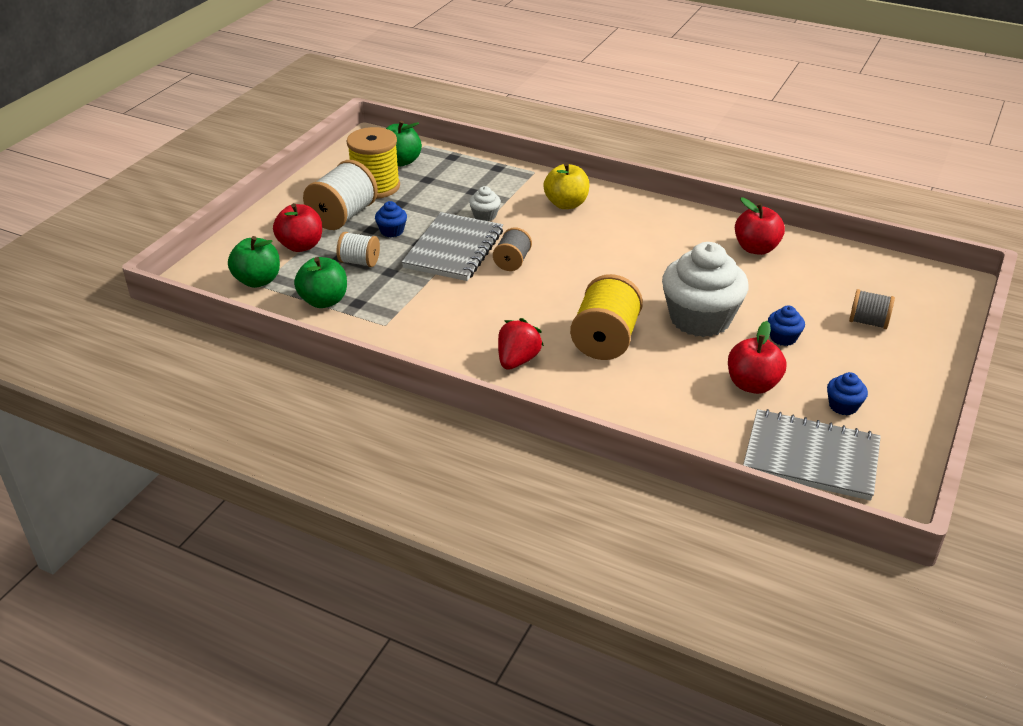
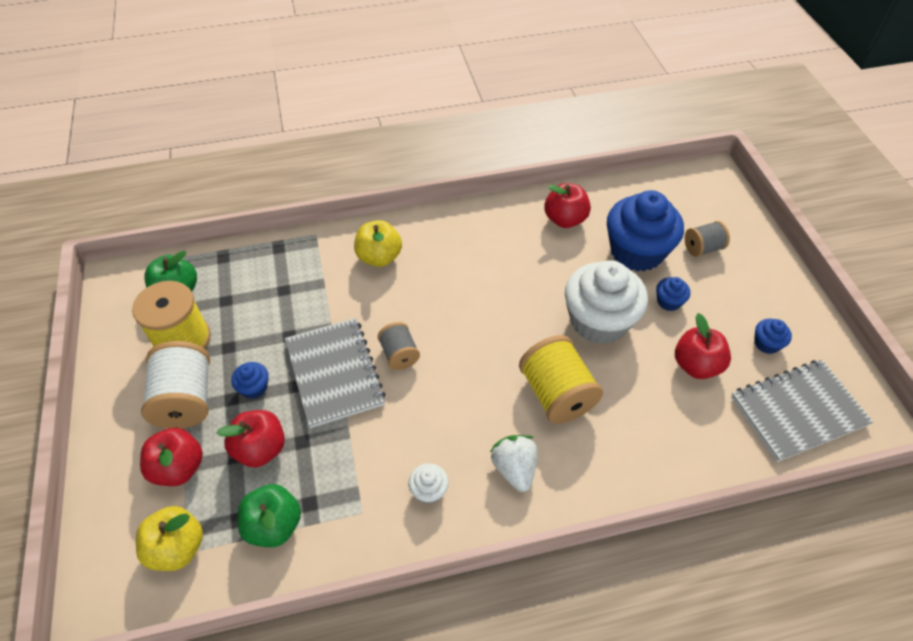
camera: 40 degrees left, 15 degrees up
green apple [228,236,280,288] -> yellow apple [136,506,203,571]
white spool [337,232,380,267] -> red apple [217,410,285,467]
white cupcake [469,186,501,221] -> white cupcake moved to [408,463,449,504]
red strawberry [498,318,544,370] -> white strawberry [490,435,538,492]
none -> blue cupcake [607,190,684,272]

